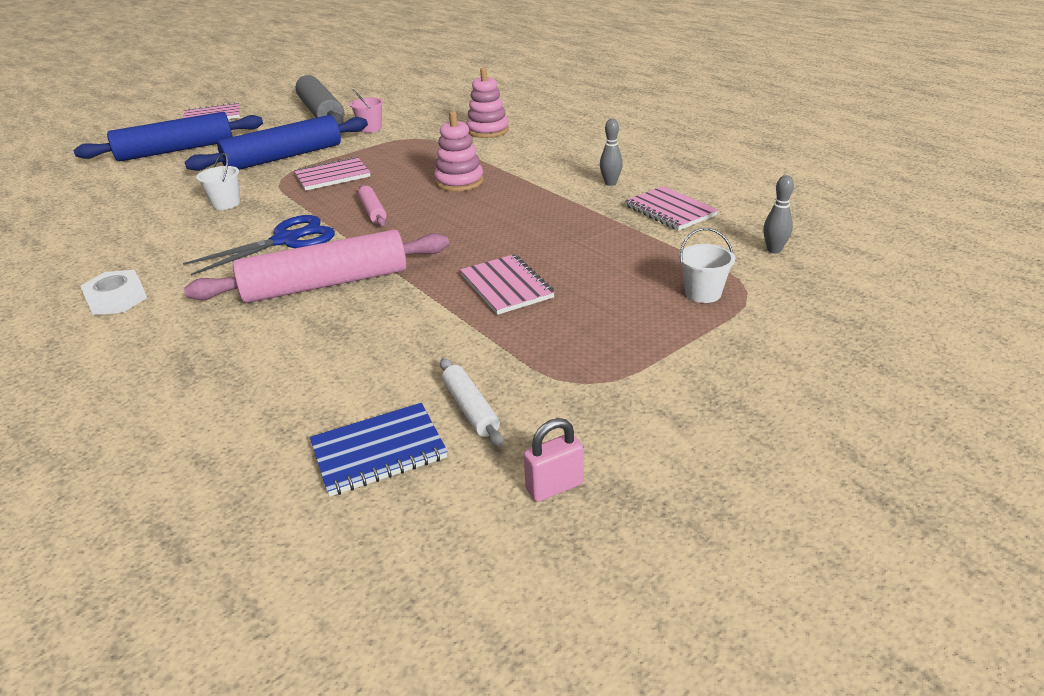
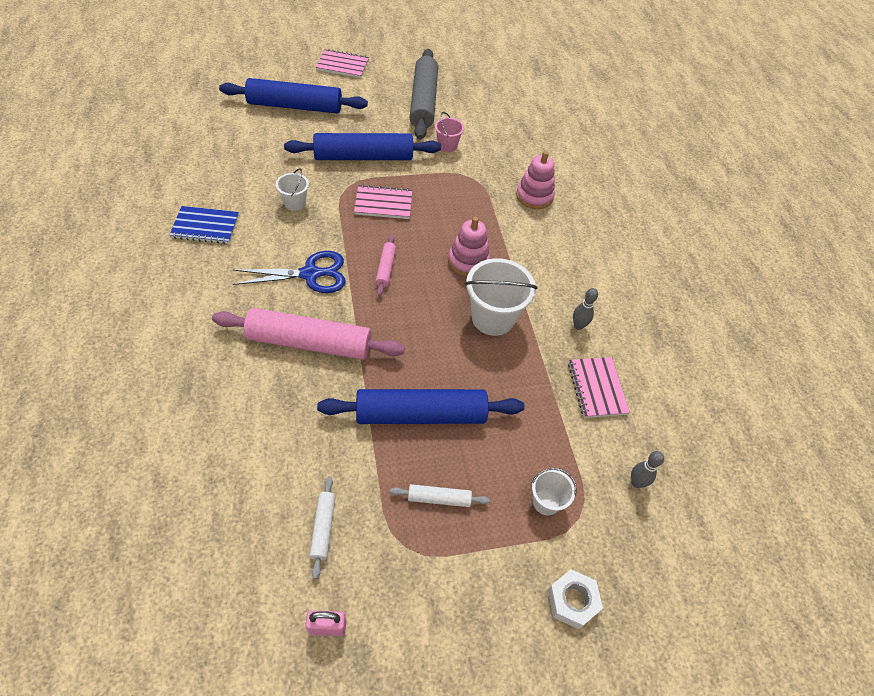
camera: 20 degrees right, 20 degrees up
white nut [81,270,147,315] -> white nut moved to [548,569,603,629]
blue notebook [310,403,448,496] -> blue notebook moved to [170,206,239,244]
pink notebook [460,254,555,315] -> blue rolling pin [317,389,525,424]
none -> white rolling pin [390,484,490,507]
none -> white bucket [465,258,538,336]

